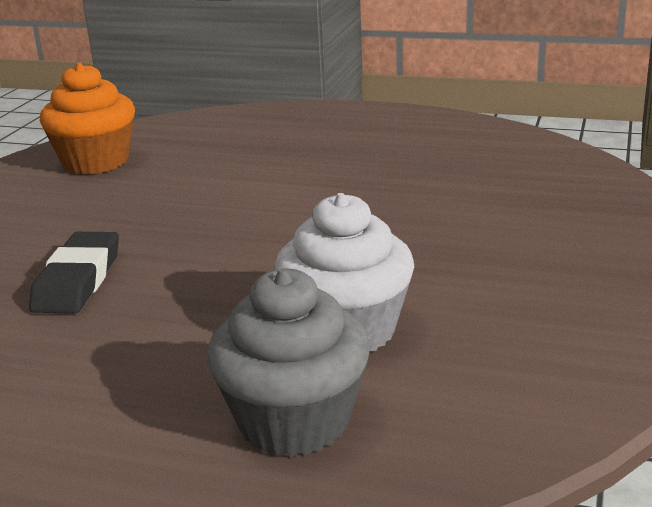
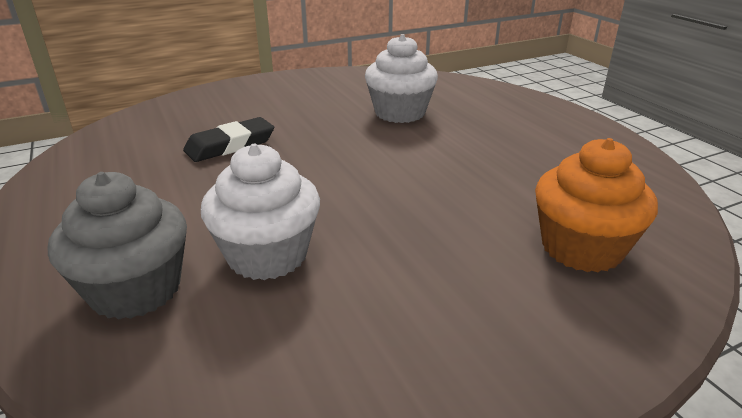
camera: 45 degrees right, 5 degrees up
orange cupcake [40,63,135,174] -> orange cupcake moved to [535,138,658,272]
none -> white cupcake [365,34,438,123]

